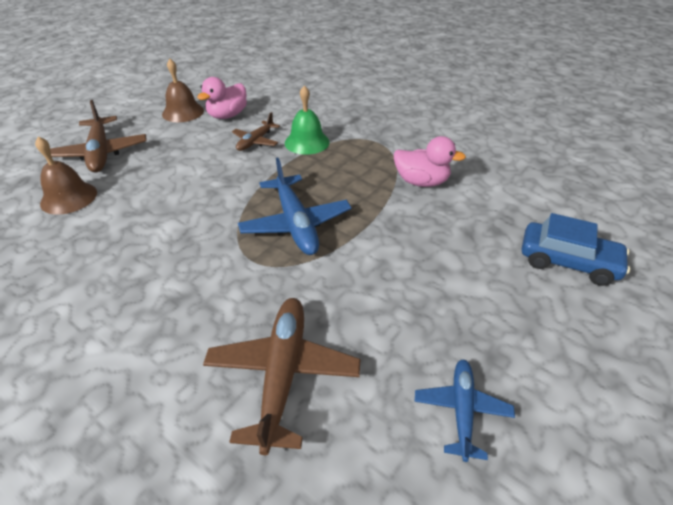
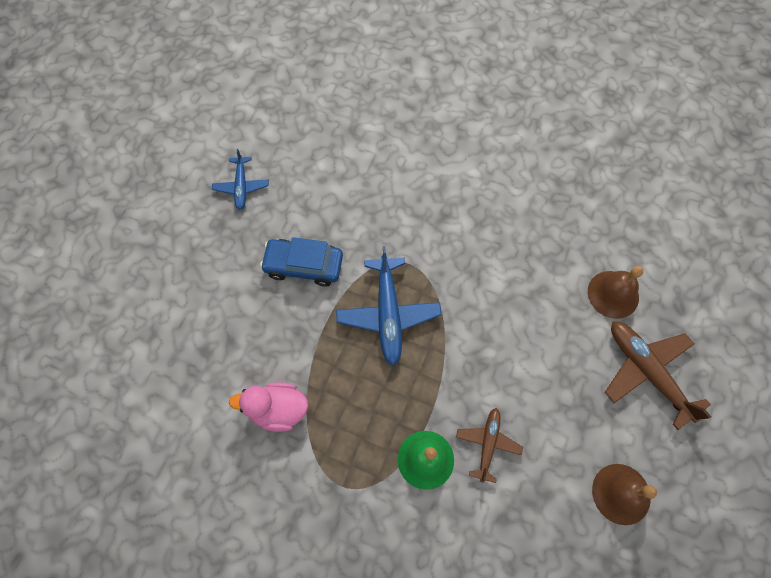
camera: 165 degrees right, 25 degrees up
pink duck [197,77,247,119] -> none
brown plane [203,298,360,455] -> none
blue plane [238,158,352,255] -> blue plane turned 150 degrees counterclockwise [336,246,441,366]
blue car [522,213,630,286] -> blue car moved to [260,237,343,286]

